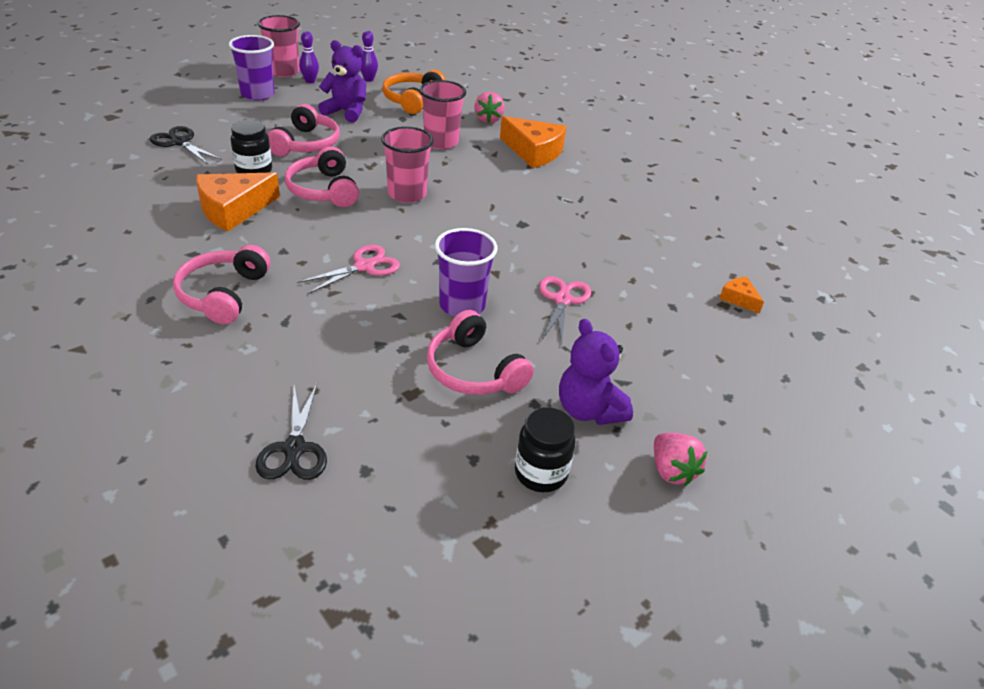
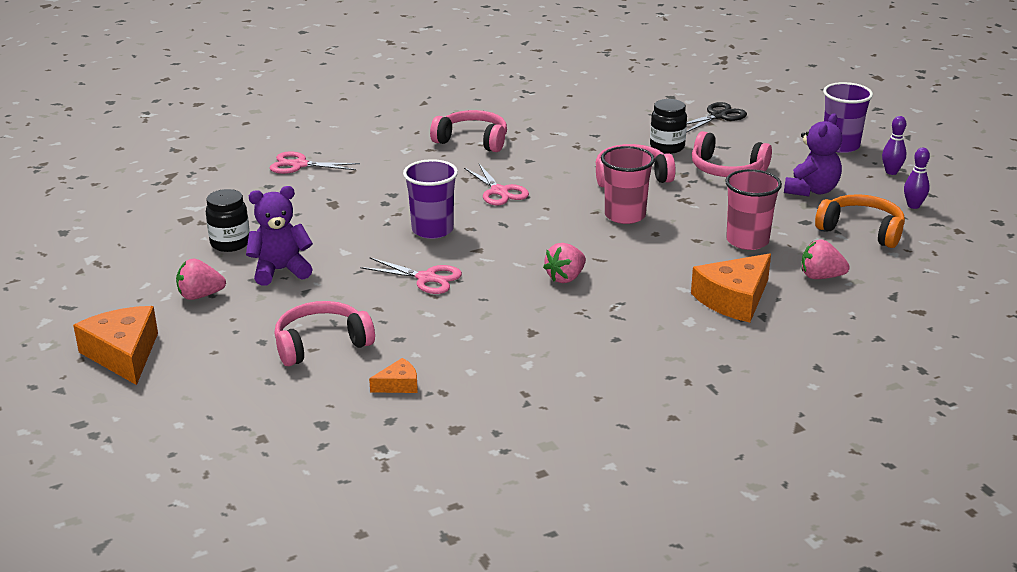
camera: 105 degrees right, 10 degrees down
orange cheese [196,172,280,232] -> orange cheese moved to [73,306,158,385]
black scissors [255,384,327,480] -> pink scissors [270,151,360,174]
pink cup [257,15,300,77] -> none
pink headphones [427,310,534,395] -> pink headphones moved to [274,301,375,366]
none -> pink strawberry [543,243,586,283]

